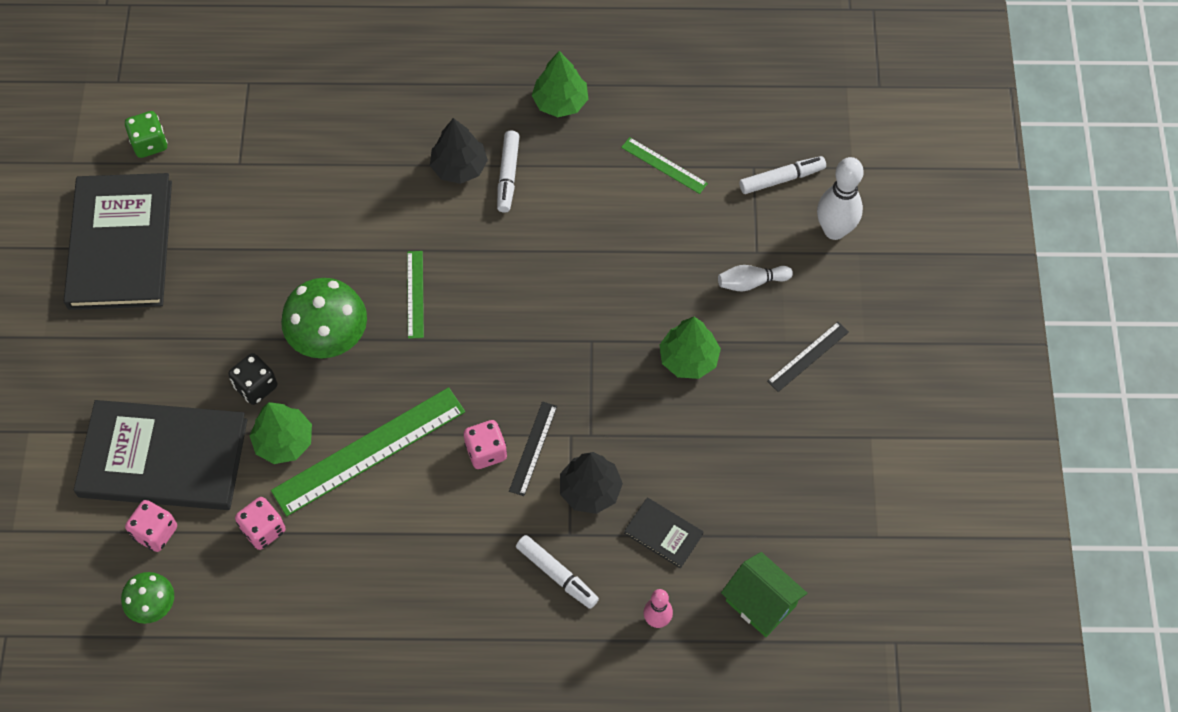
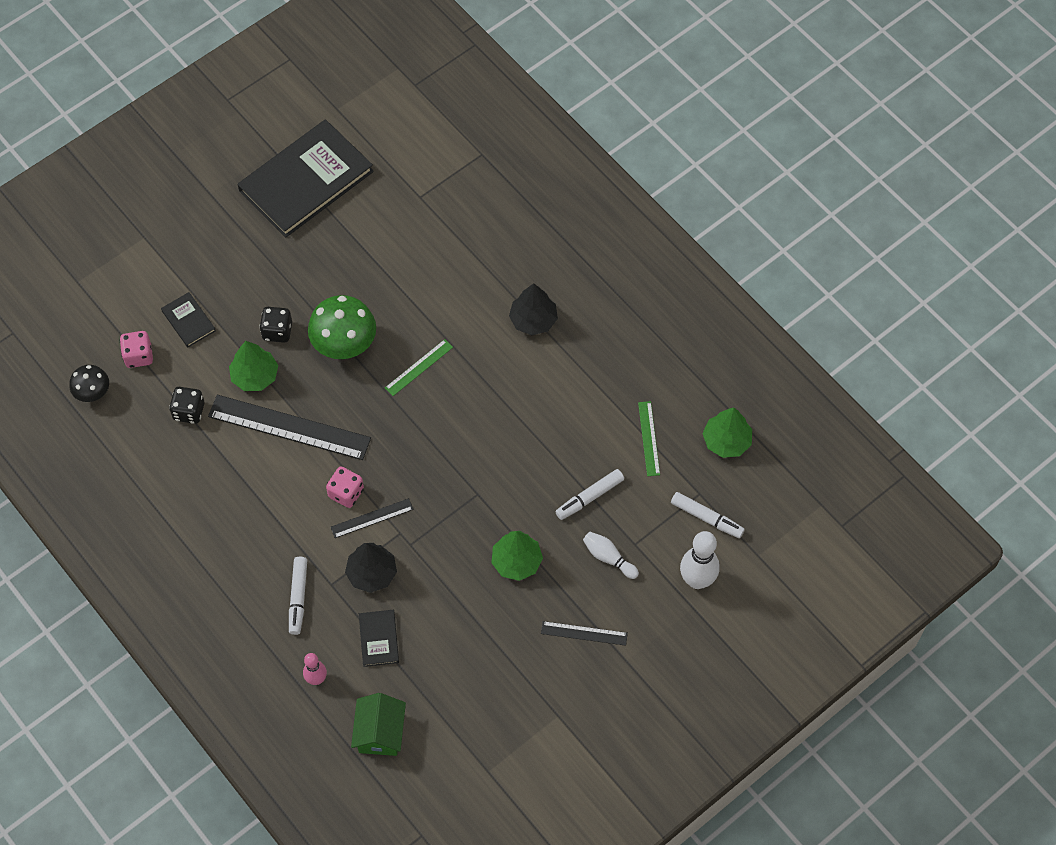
camera: 50 degrees right, 0 degrees up
black book [74,400,247,510] -> black book [161,292,216,347], size x0.43
green mushroom [121,572,174,624] -> black mushroom [69,365,109,402]
green dice [125,111,168,158] -> none
pink dice [235,497,286,550] -> black dice [169,387,204,424]
green ruler [271,387,465,516] -> black ruler [208,395,371,460]
white marker [497,131,519,213] -> white marker moved to [555,469,624,520]
green tree [531,51,588,117] -> green tree moved to [702,407,752,458]

